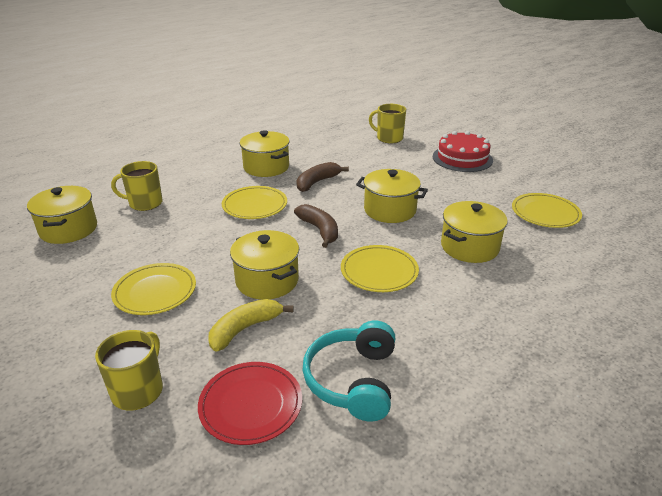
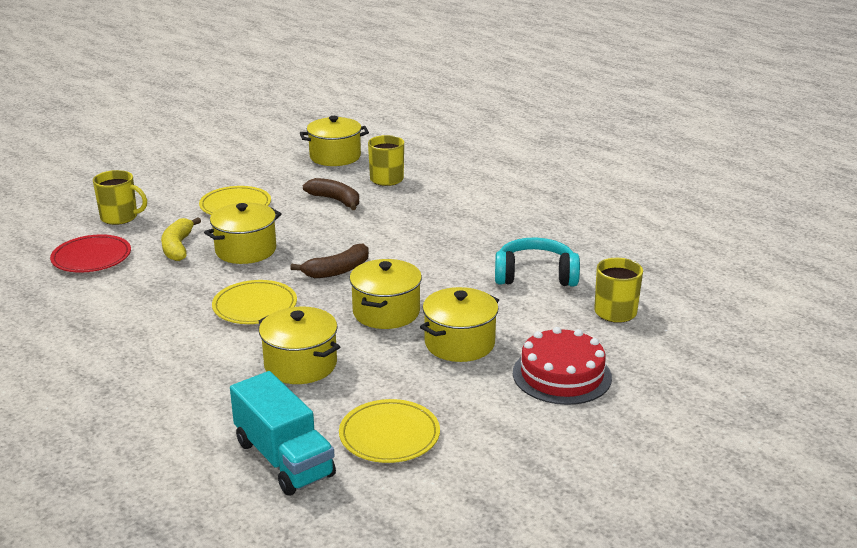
camera: 85 degrees right, 5 degrees down
yellow banana [208,299,294,352] -> yellow banana turned 135 degrees counterclockwise [161,217,201,261]
yellow plate [222,186,287,219] -> none
yellow pot [240,130,289,177] -> yellow pot moved to [420,287,499,362]
brown banana [296,162,349,192] -> brown banana moved to [303,178,359,210]
turquoise headphones [303,321,395,422] -> turquoise headphones moved to [495,237,580,286]
none -> turquoise truck [230,371,336,495]

